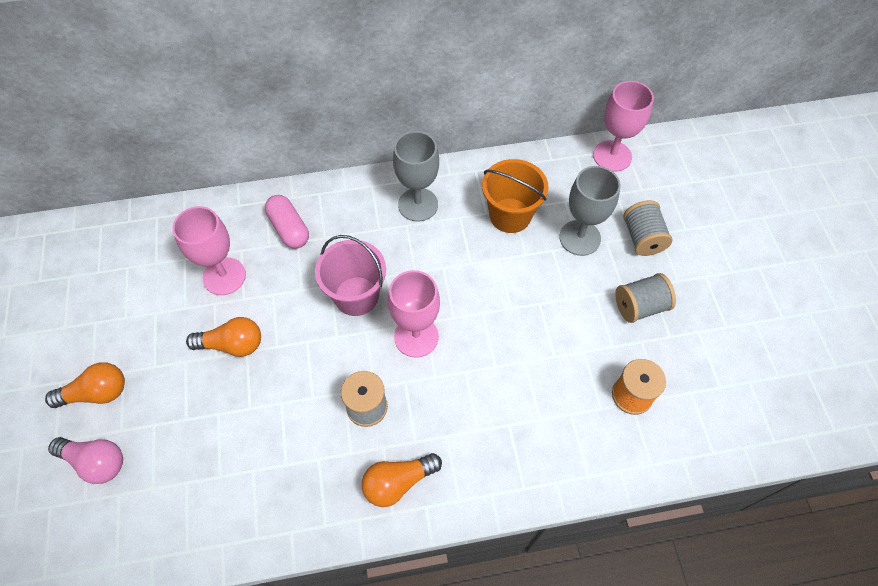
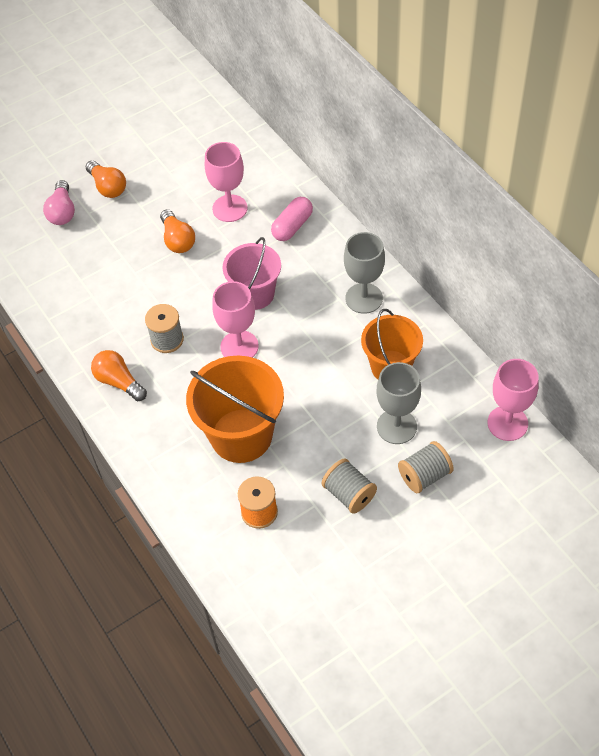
camera: 70 degrees right, 5 degrees down
none -> orange bucket [186,356,284,463]

